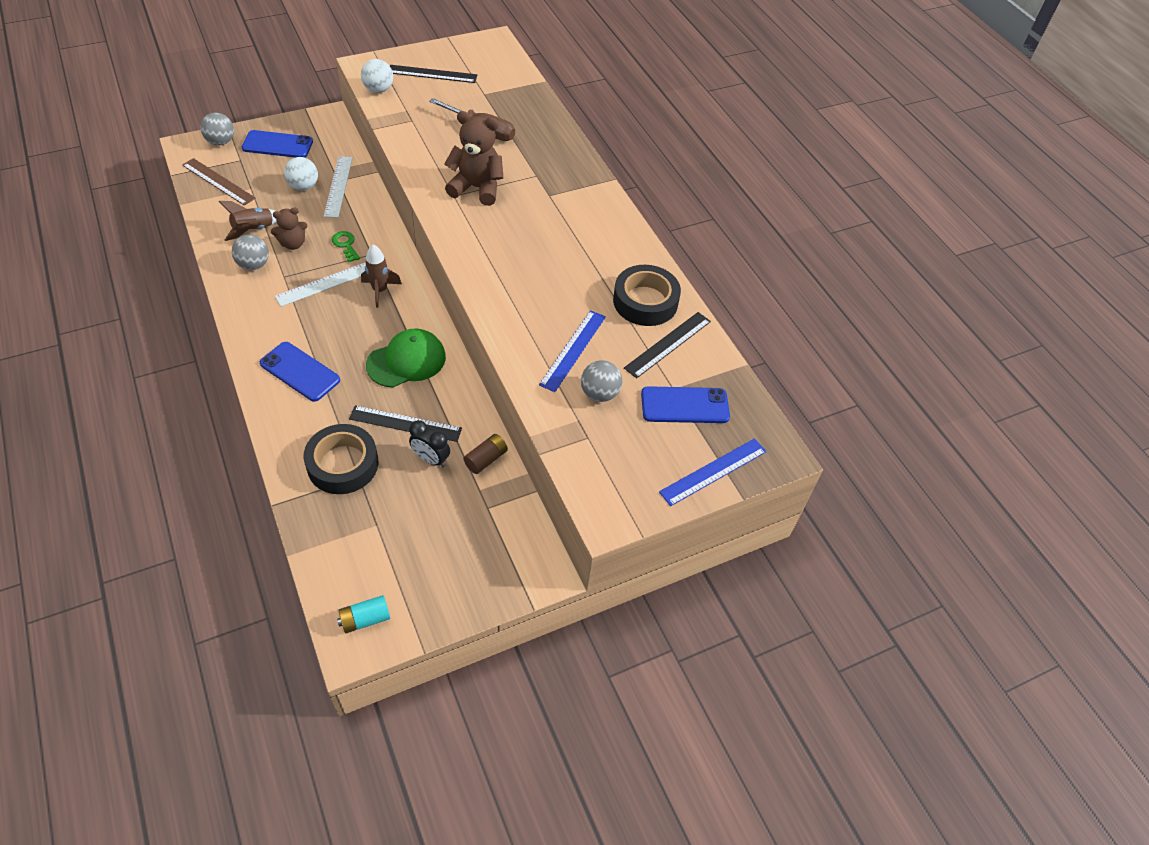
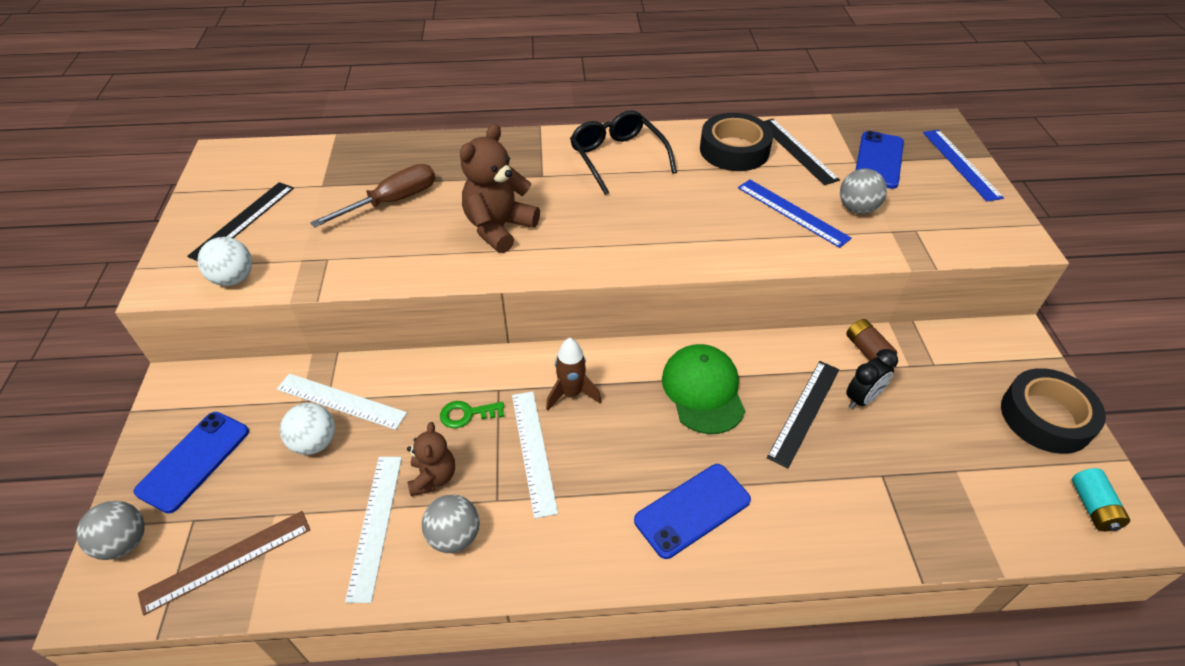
camera: 65 degrees left, 5 degrees down
brown rocket [218,201,277,241] -> white ruler [345,457,402,603]
black tape [304,424,378,494] -> black tape moved to [1001,368,1106,454]
none -> black glasses [570,110,677,195]

